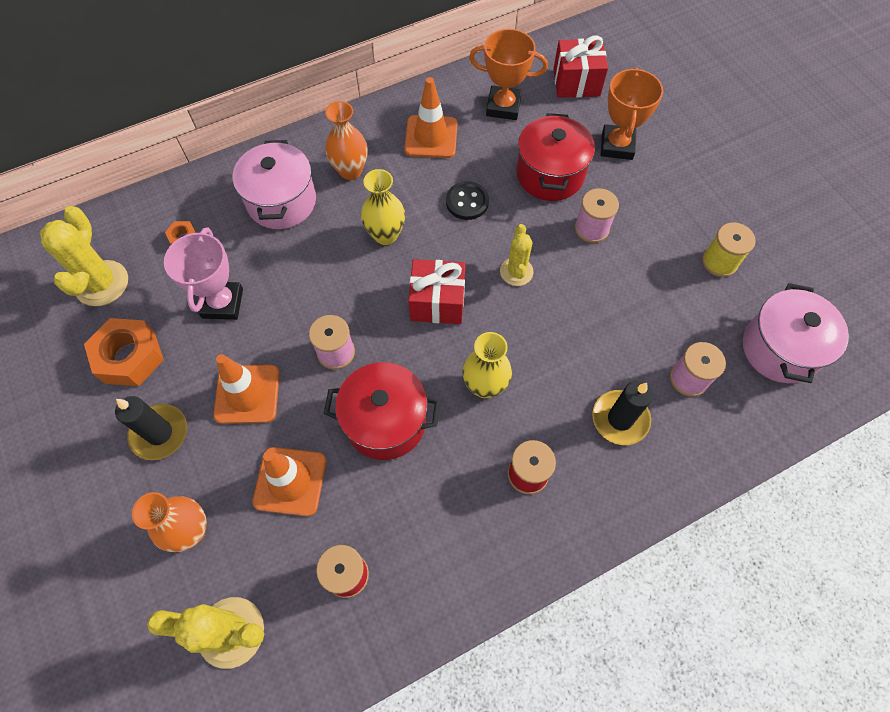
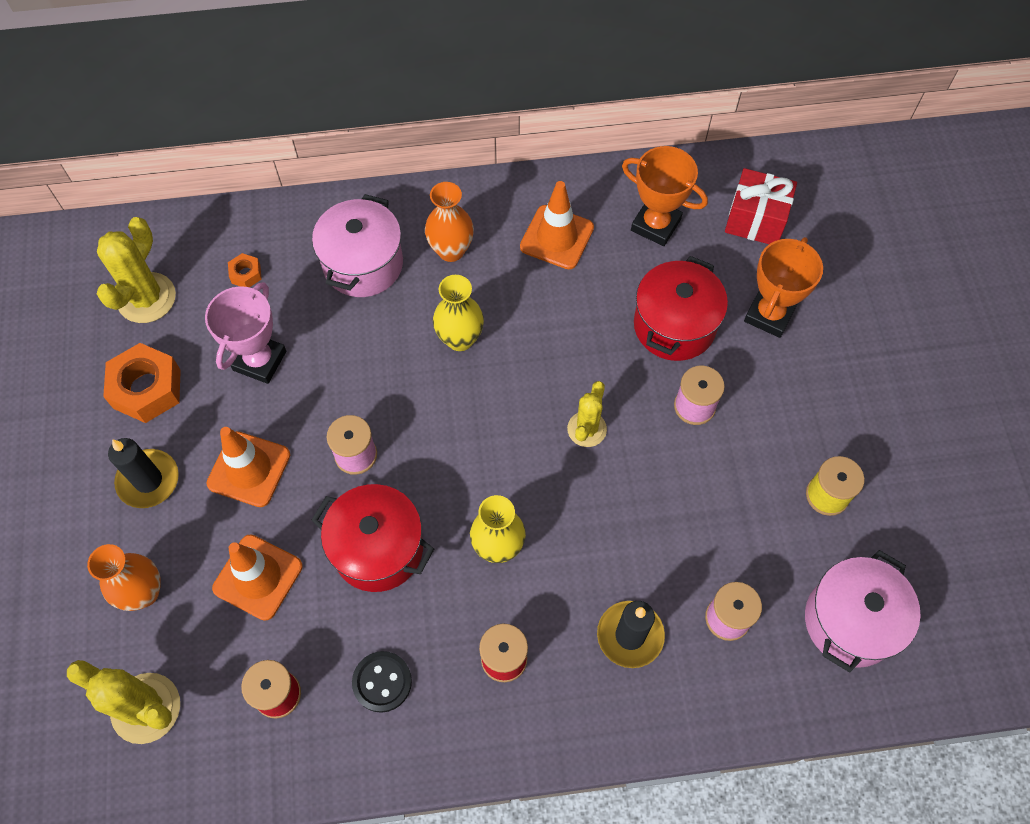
camera: 20 degrees right, 0 degrees up
red gift [408,259,466,324] -> none
black button [446,181,489,220] -> black button moved to [352,651,412,713]

